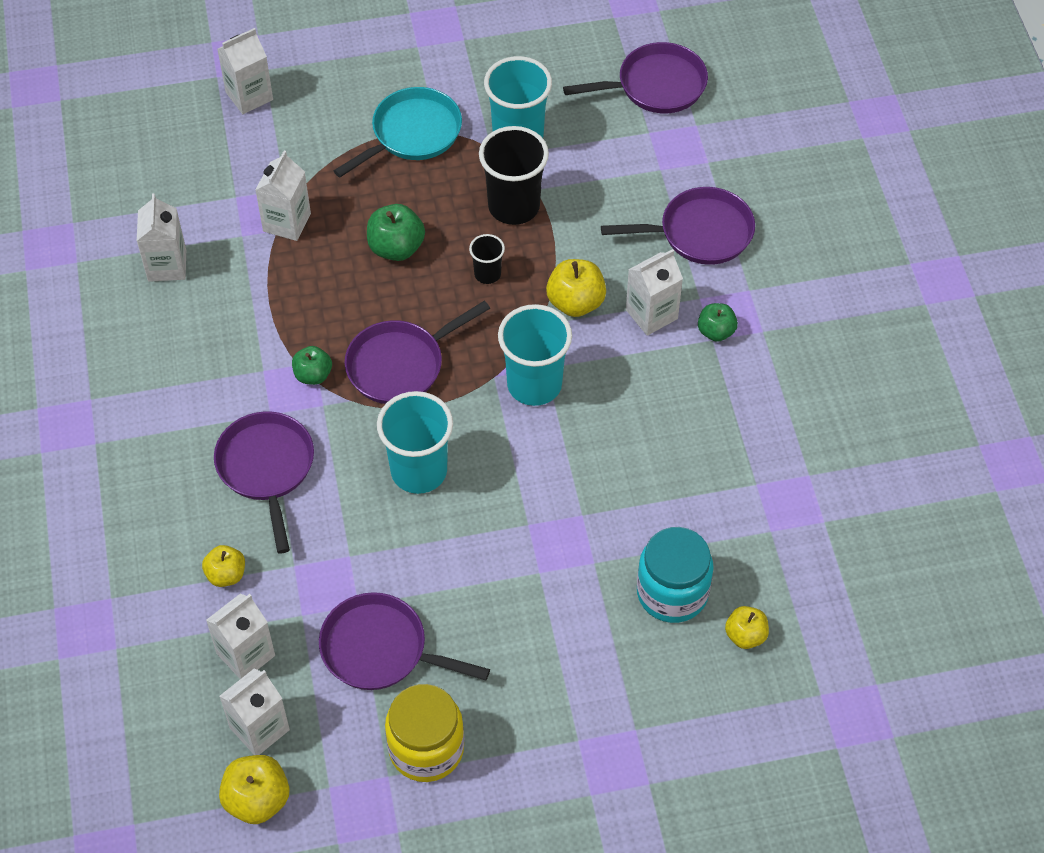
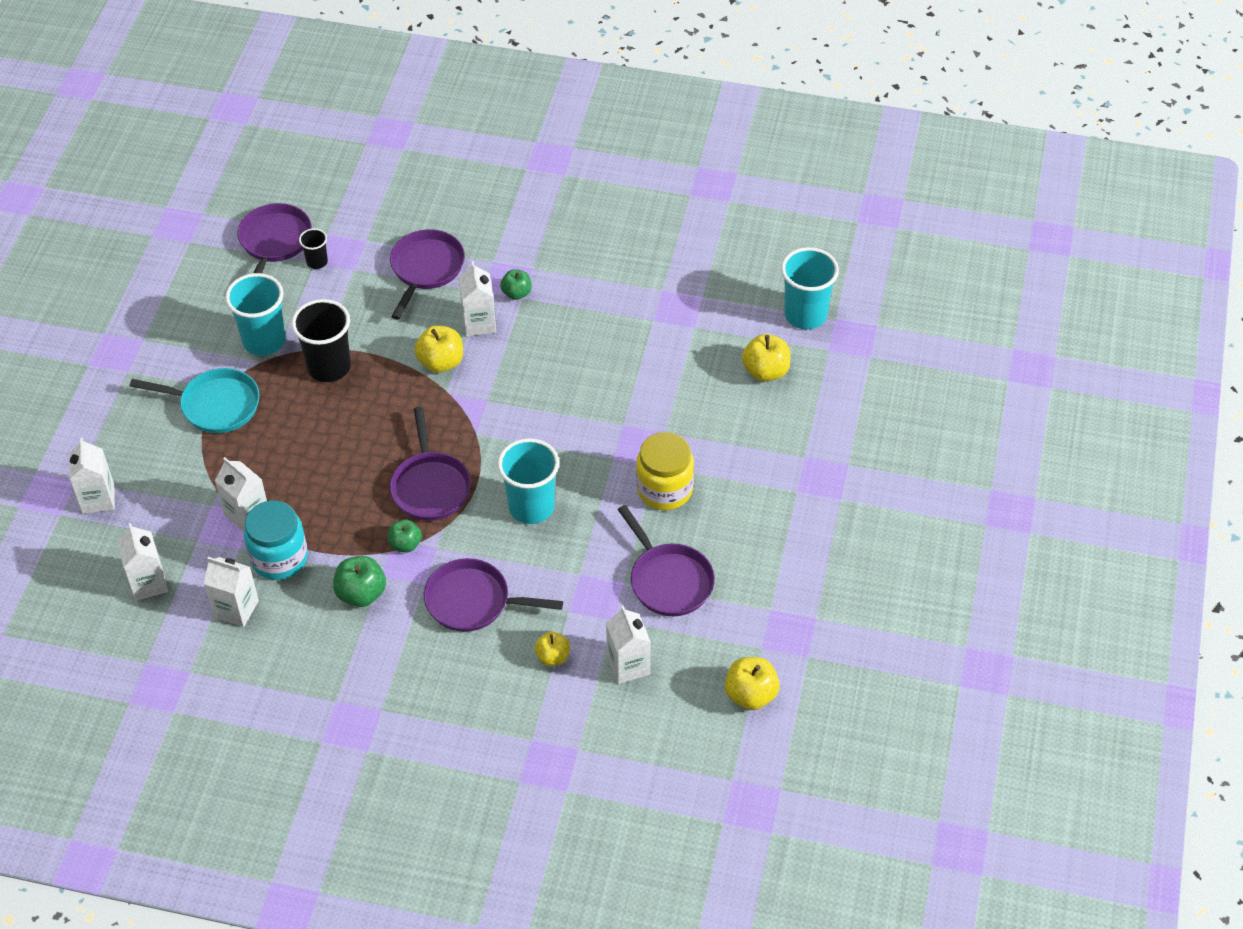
camera: 65 degrees left, 5 degrees down
white carton [219,668,290,755] -> white carton moved to [117,523,168,601]
purple pan [319,592,490,690] -> purple pan turned 75 degrees counterclockwise [617,505,715,616]
turquoise pan [334,87,462,177] -> turquoise pan turned 120 degrees clockwise [130,368,259,433]
green apple [367,204,425,261] -> green apple moved to [333,556,386,607]
yellow jar [385,684,464,782] -> yellow jar moved to [636,432,694,510]
black cup [469,234,505,284] -> black cup moved to [299,228,328,269]
turquoise cup [498,304,572,406] -> turquoise cup moved to [781,247,839,329]
turquoise jar [637,527,714,623] -> turquoise jar moved to [244,500,308,580]
yellow apple [725,606,769,649] -> yellow apple [742,334,791,381], size x1.52

